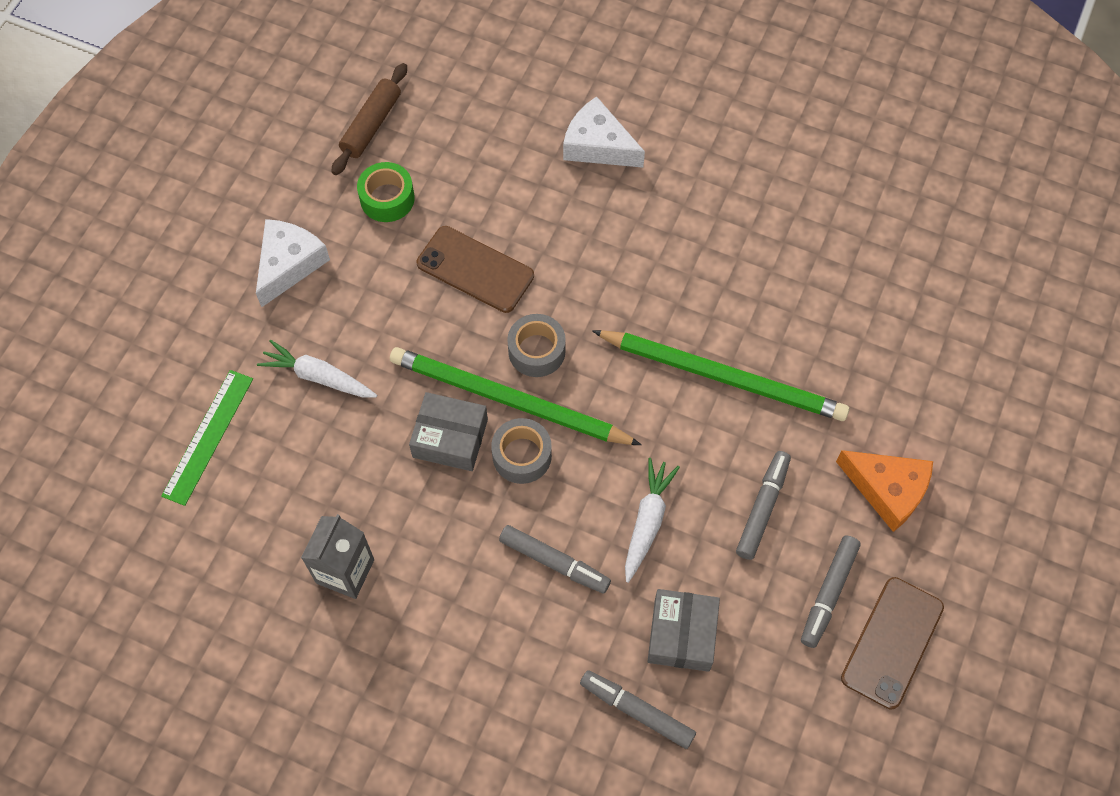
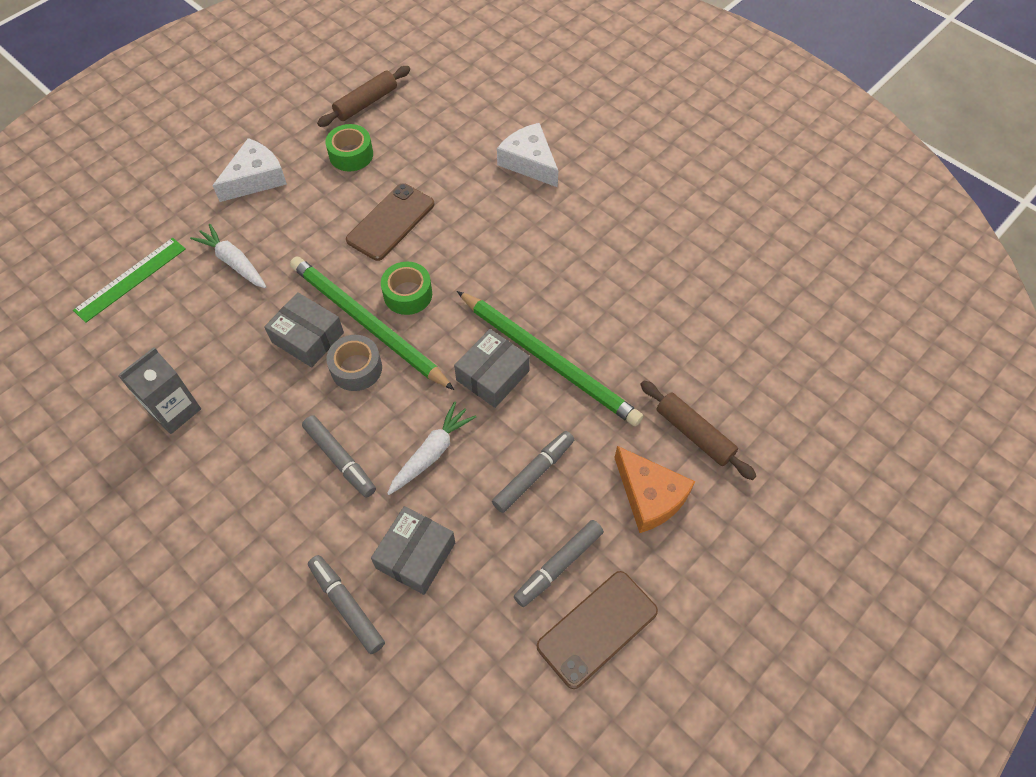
camera: 20 degrees right, 5 degrees down
brown phone [417,226,534,313] -> brown phone turned 75 degrees clockwise [346,183,434,261]
grey tape [507,314,566,377] -> green tape [381,262,432,315]
none -> grey box [454,329,530,408]
none -> brown rolling pin [640,380,756,480]

